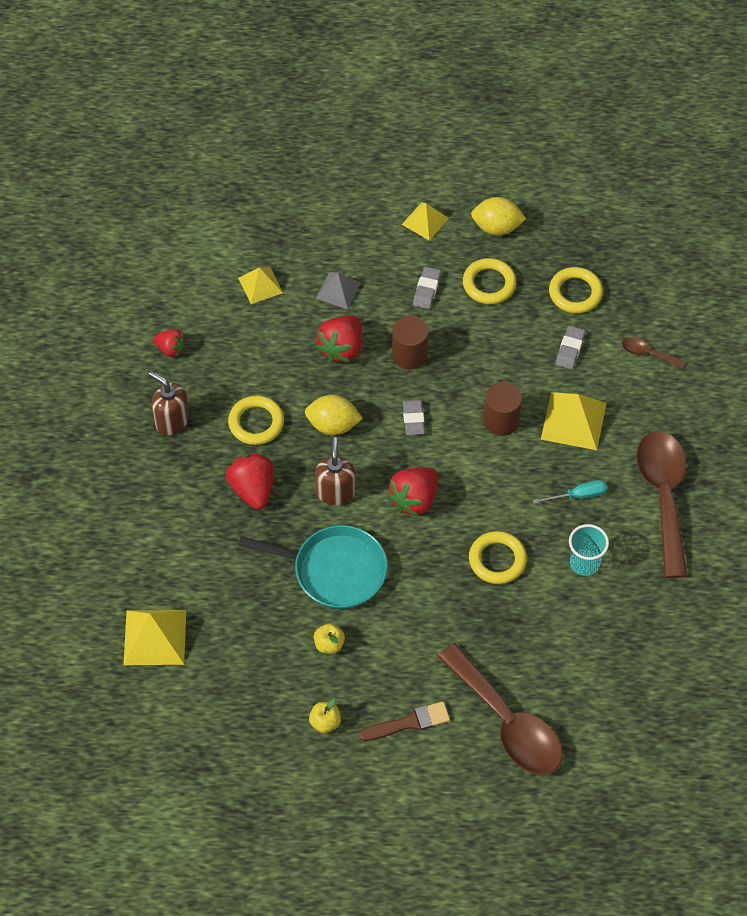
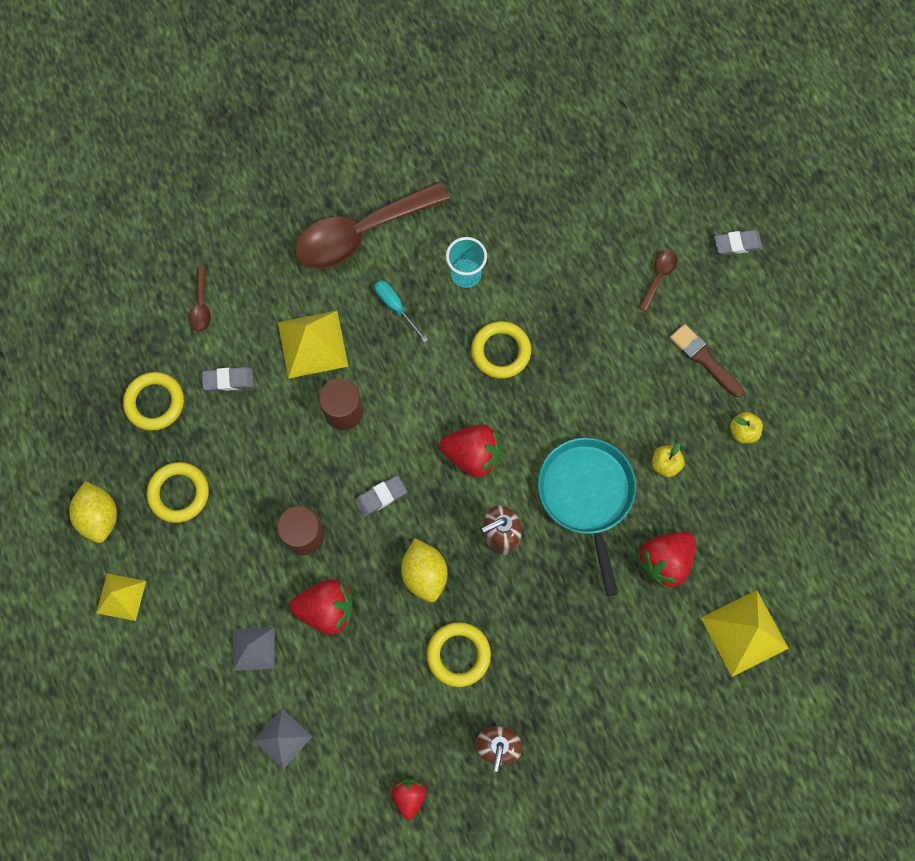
camera: 115 degrees left, 15 degrees up
red strawberry [226,453,274,510] -> red strawberry moved to [637,532,696,590]
yellow pyramid [238,267,283,304] -> grey pyramid [253,708,312,769]
grey eraser [413,267,441,309] -> grey eraser moved to [714,230,763,255]
brown spoon [437,643,563,775] -> brown spoon [638,250,677,312], size x0.42

